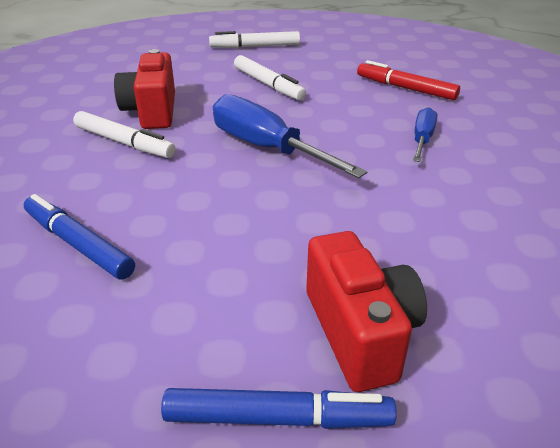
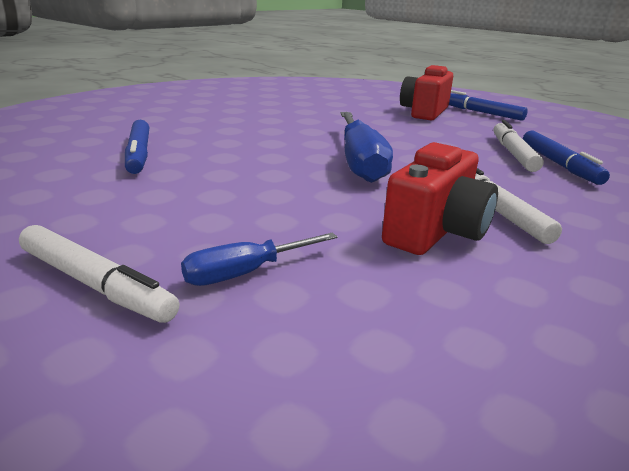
camera: 140 degrees left, 10 degrees down
white marker [234,55,306,100] -> white marker moved to [494,120,544,172]
red marker [357,60,460,100] -> blue marker [125,120,150,174]
blue screwdriver [413,107,437,162] -> blue screwdriver moved to [181,233,338,286]

